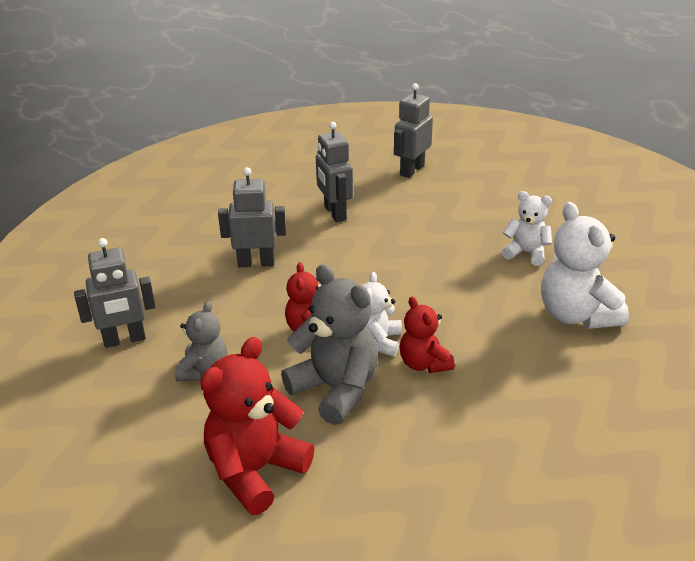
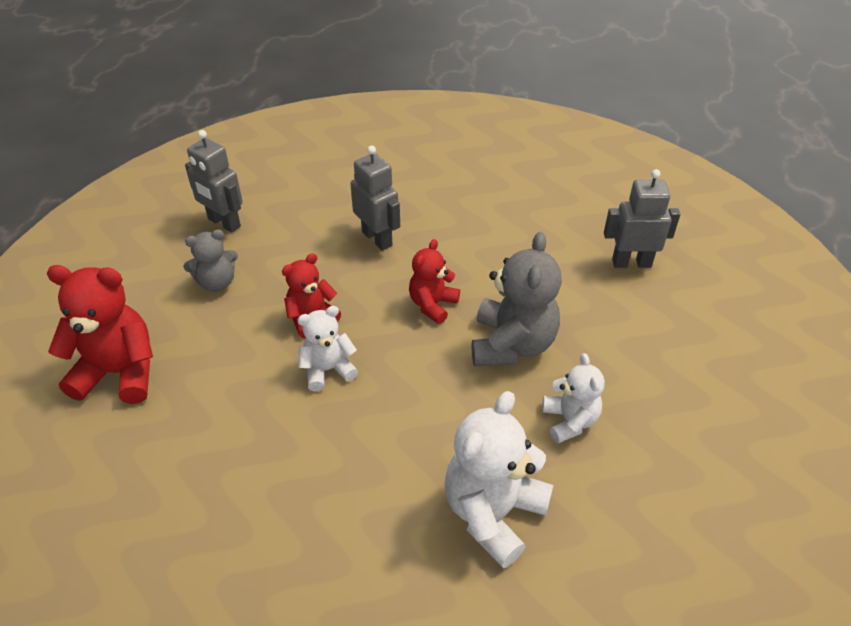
camera: 55 degrees right, 10 degrees up
grey teddy bear [281,264,378,425] -> grey teddy bear moved to [472,232,562,366]
grey robot [316,122,353,222] -> none
red teddy bear [400,296,454,373] -> red teddy bear moved to [409,239,460,324]

